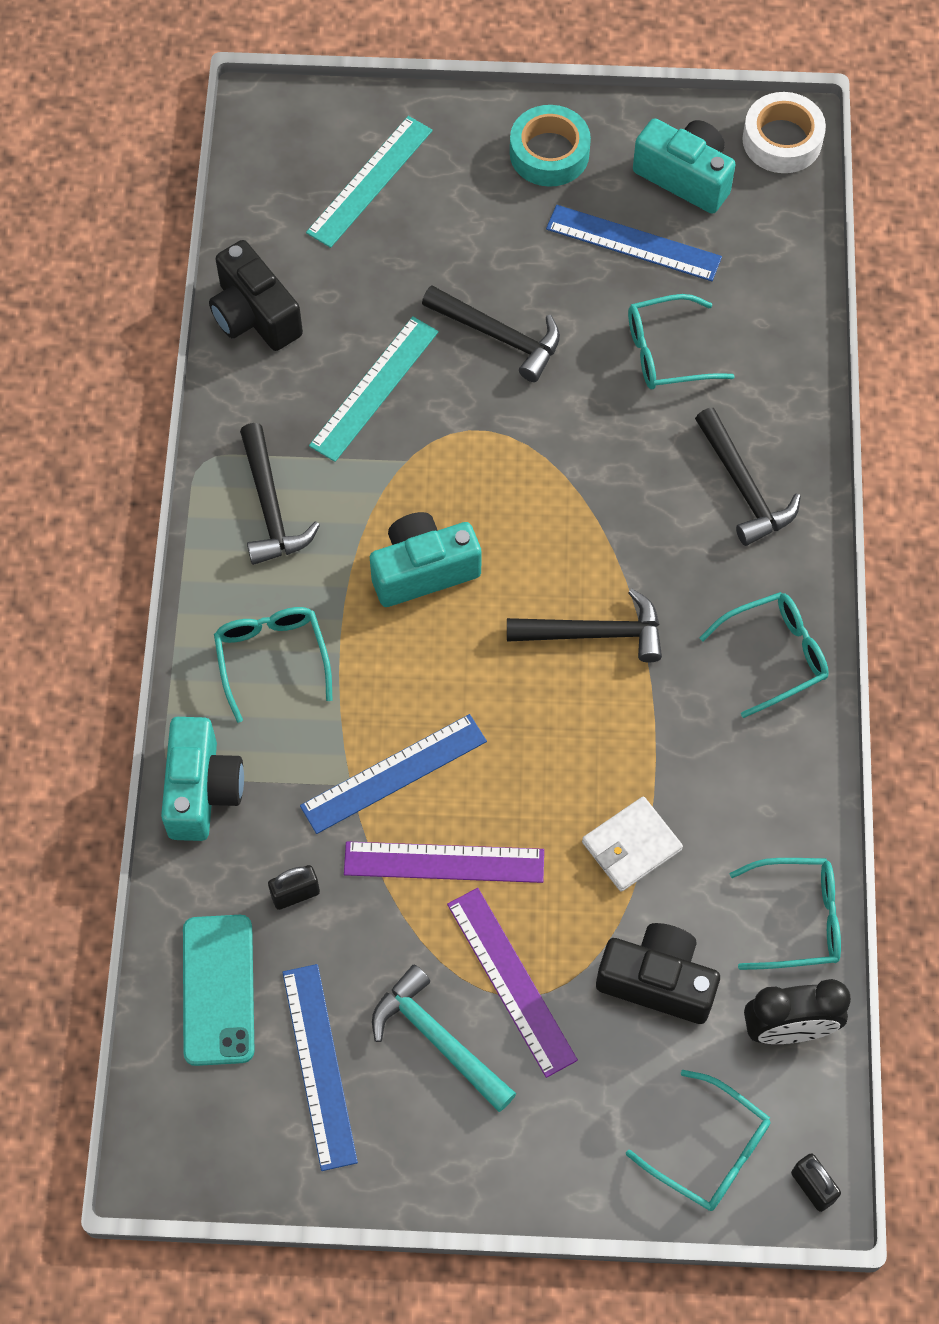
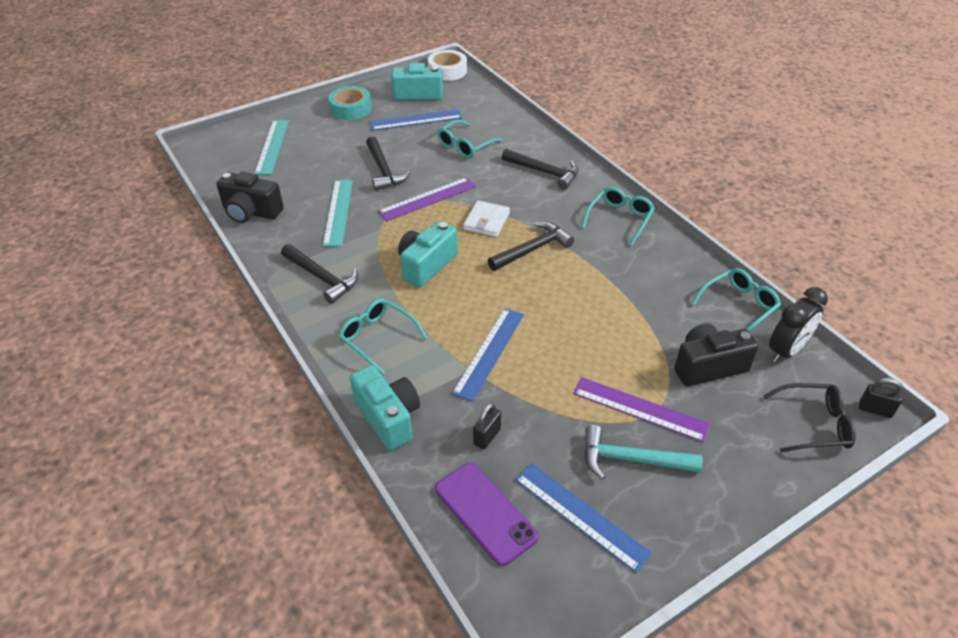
camera: 35 degrees left, 20 degrees down
turquoise phone [183,915,255,1066] -> purple phone [435,463,538,566]
purple ruler [344,841,544,883] -> purple ruler moved to [378,177,476,221]
black hammer [422,286,560,382] -> black hammer turned 75 degrees clockwise [366,136,411,191]
white wallet [582,796,683,892] -> white wallet moved to [463,201,510,237]
turquoise glasses [626,1070,770,1211] -> black glasses [763,383,856,452]

